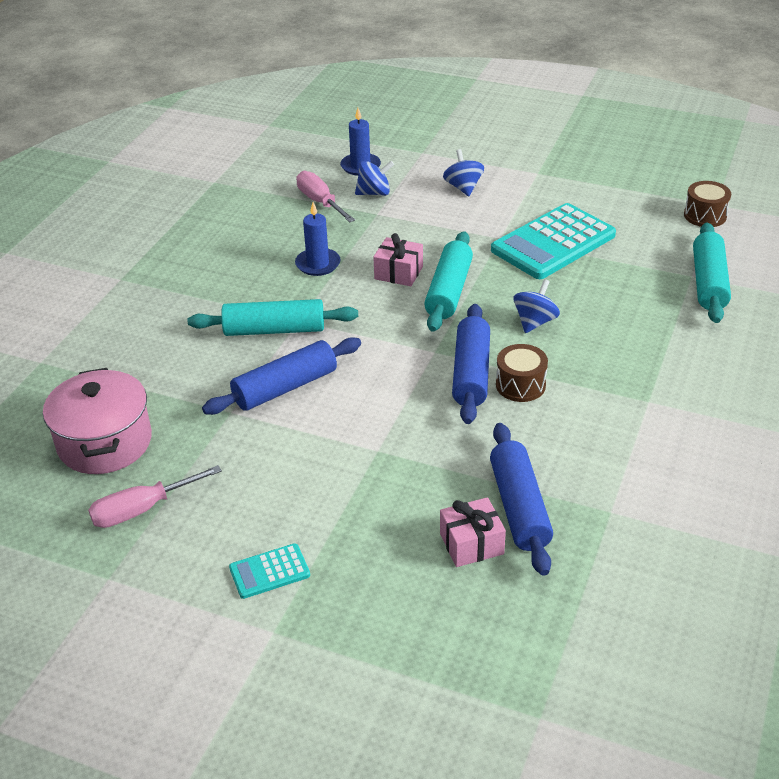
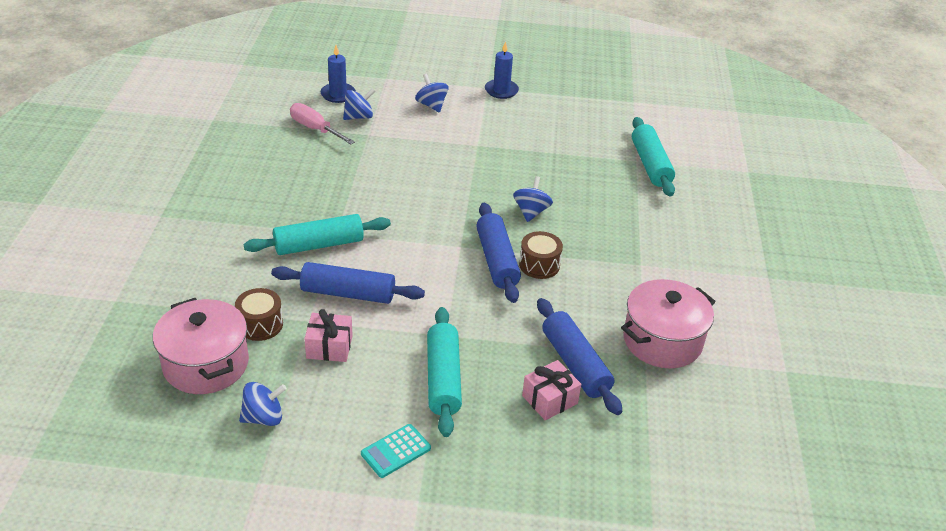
camera: 20 degrees left, 0 degrees up
pink screwdriver [88,465,222,528] -> blue spinning top [239,382,287,426]
blue rolling pin [202,337,361,415] -> blue rolling pin turned 60 degrees clockwise [271,262,425,304]
blue candle [295,202,341,276] -> blue candle moved to [485,41,519,99]
pink gift [373,233,423,286] -> pink gift moved to [304,309,353,362]
turquoise rolling pin [424,231,473,332] -> turquoise rolling pin moved to [427,307,462,437]
turquoise calculator [491,203,616,279] -> none
brown drum [684,181,731,227] -> brown drum moved to [235,288,283,341]
none -> pink pot [621,279,716,368]

